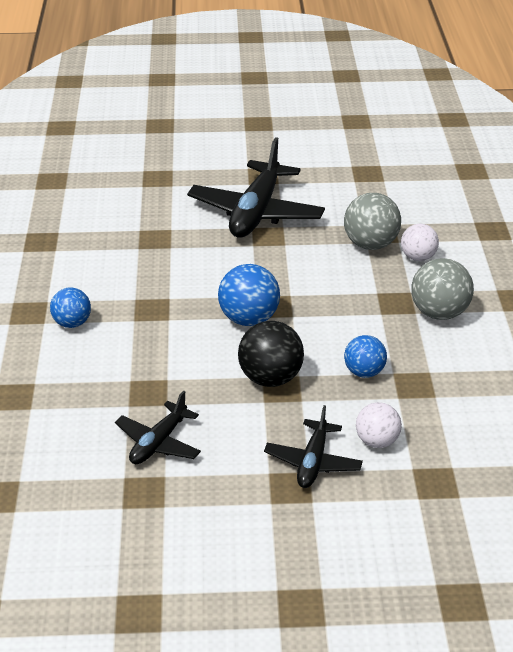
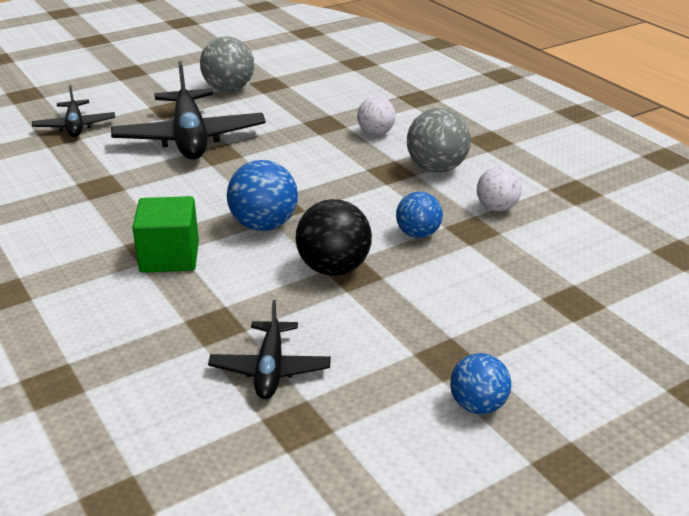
camera: 30 degrees left, 5 degrees down
blue ball [50,287,91,328] -> blue ball moved to [450,353,511,414]
black plane [264,405,363,488] -> black plane moved to [32,85,115,137]
grey ball [344,193,401,250] -> grey ball moved to [200,36,254,92]
white ball [356,402,402,448] -> white ball moved to [477,167,522,211]
none -> green cube [132,196,199,273]

